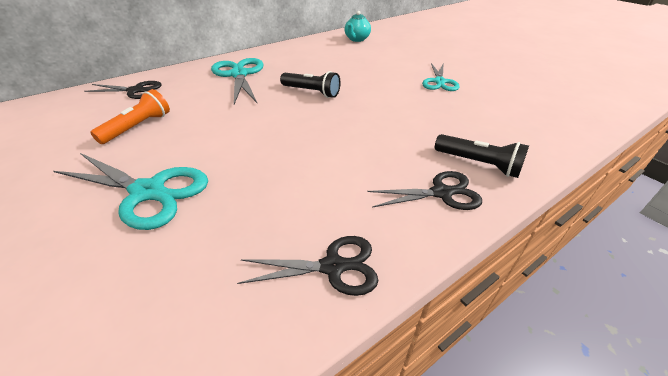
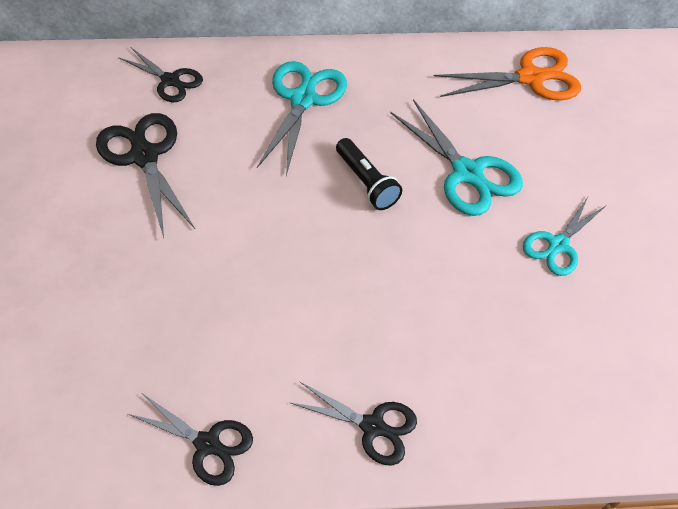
camera: 30 degrees right, 15 degrees up
turquoise scissors [54,153,208,230] -> turquoise scissors moved to [390,99,523,216]
orange flashlight [90,89,170,144] -> black scissors [96,113,195,238]
turquoise teapot [344,11,371,42] -> orange scissors [434,47,581,100]
black flashlight [435,134,529,178] -> none

